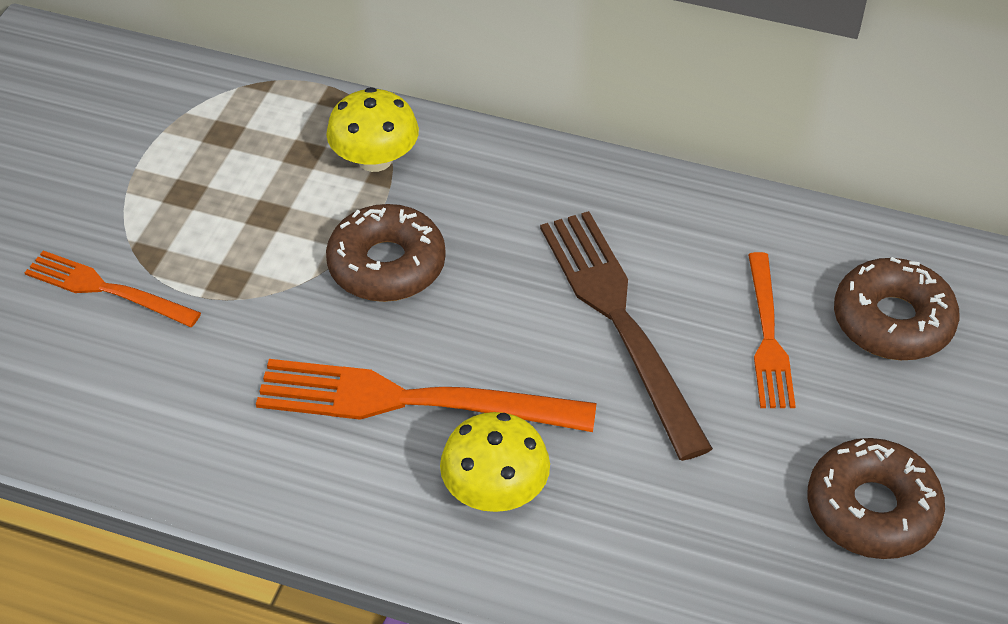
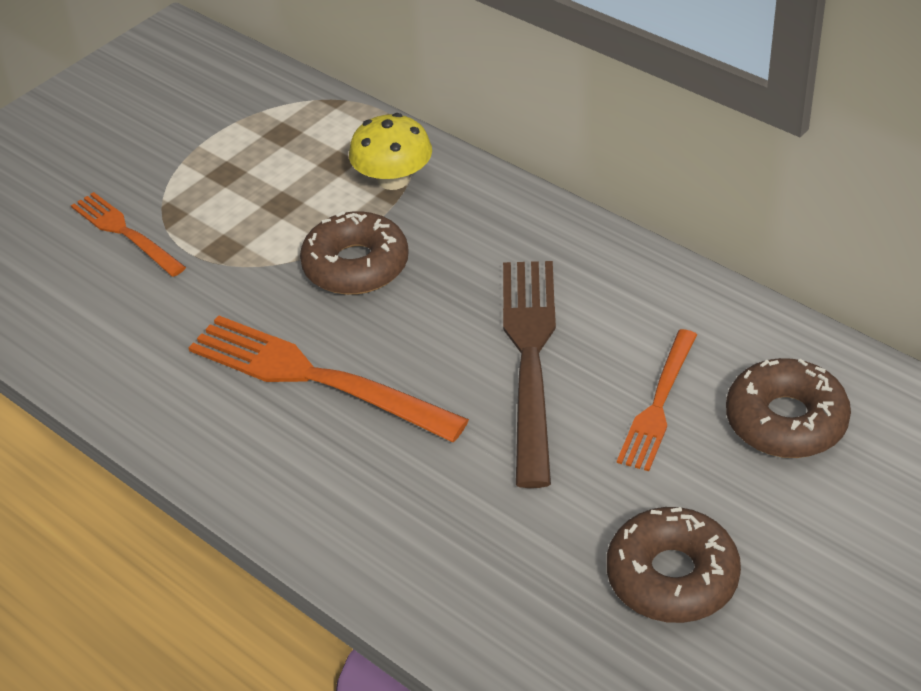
camera: 25 degrees right, 5 degrees down
yellow mushroom [440,412,550,512] -> none

